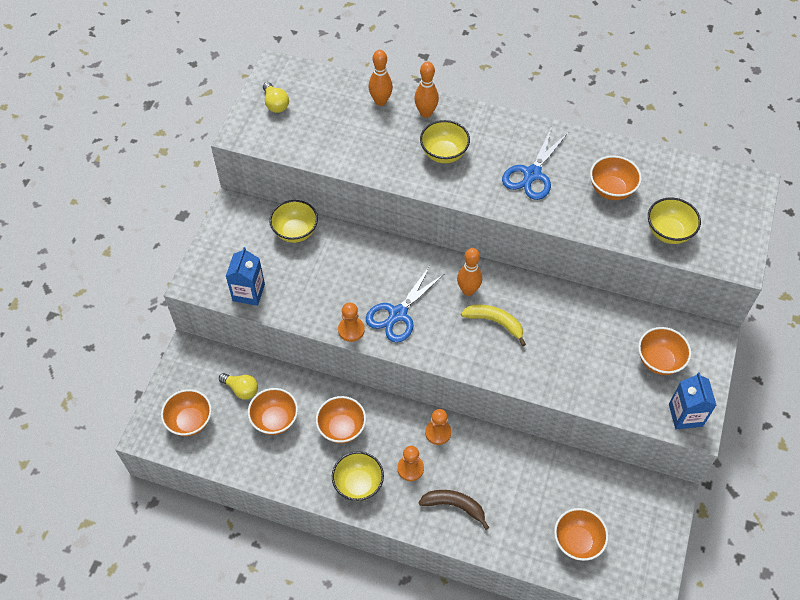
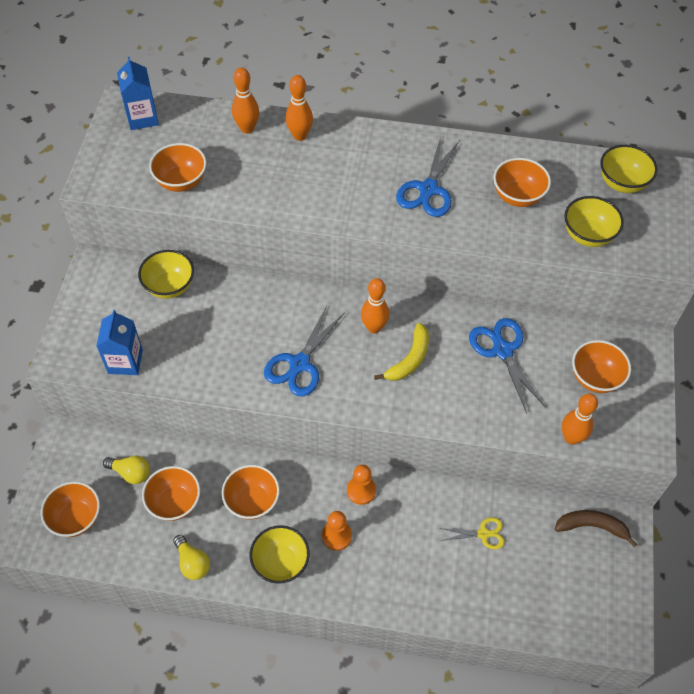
camera: 10 degrees left, 0 degrees up
yellow light bulb [263,82,289,113] -> yellow light bulb moved to [173,535,210,580]
orange pawn [338,303,365,342] -> none
brown banana [419,490,489,530] -> brown banana moved to [555,510,638,547]
yellow bowl [420,120,470,163] -> yellow bowl moved to [600,145,658,193]
yellow banana [461,304,526,346] -> yellow banana turned 105 degrees clockwise [374,323,429,381]
orange bowl [554,508,608,561] -> orange bowl moved to [149,143,207,192]
blue carton [669,372,717,429] -> blue carton moved to [117,57,159,130]
none -> yellow scissors [439,517,505,549]
none -> blue scissors [469,318,546,413]
none -> orange bowling pin [562,393,598,445]

